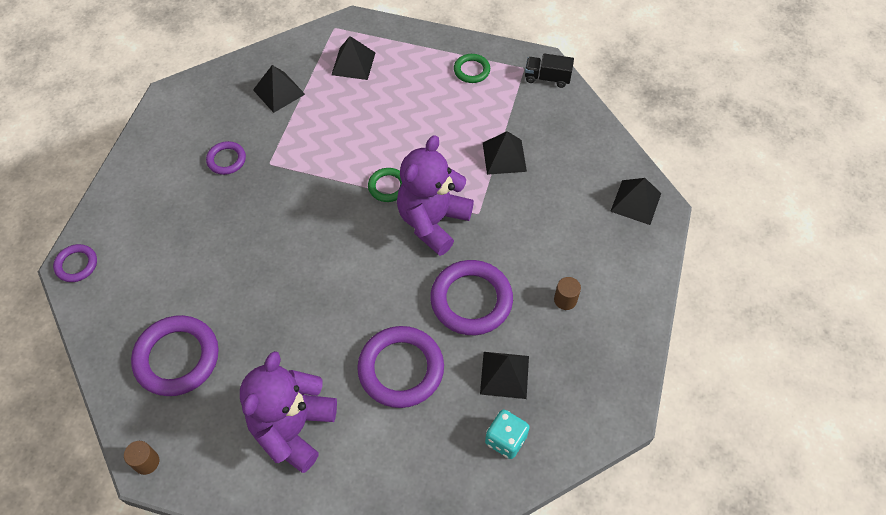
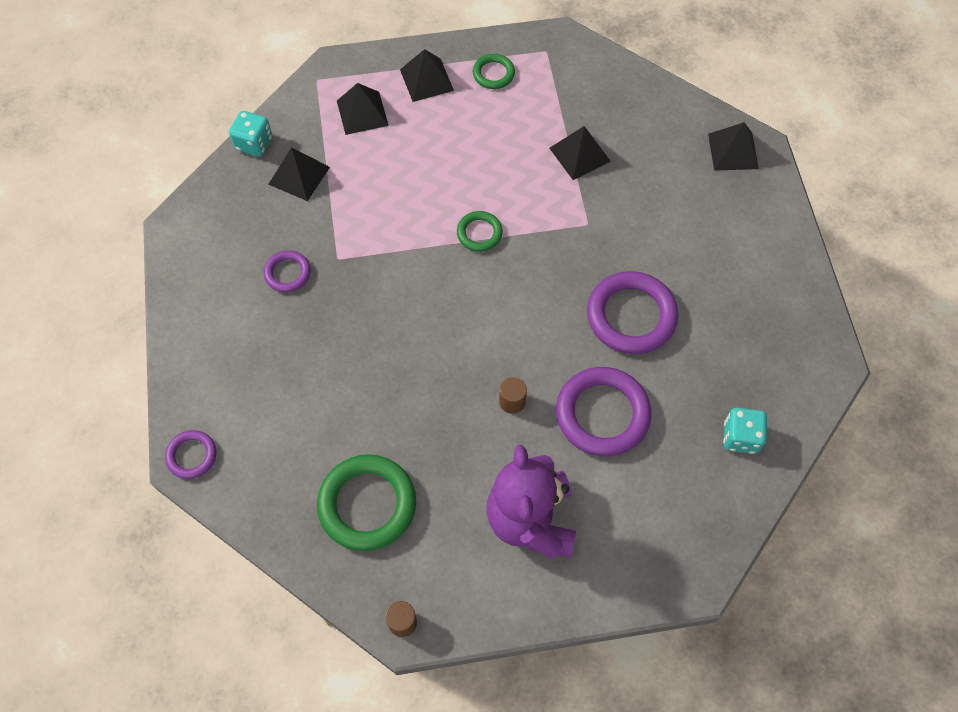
camera: 25 degrees left, 5 degrees up
purple ring [131,315,219,396] -> green ring [317,454,416,551]
purple teddy bear [397,135,474,256] -> none
black pyramid [480,352,529,399] -> black pyramid moved to [400,49,454,102]
black truck [525,53,574,88] -> none
brown cylinder [554,277,581,310] -> brown cylinder moved to [499,377,527,414]
none -> turquoise dice [229,111,272,157]

